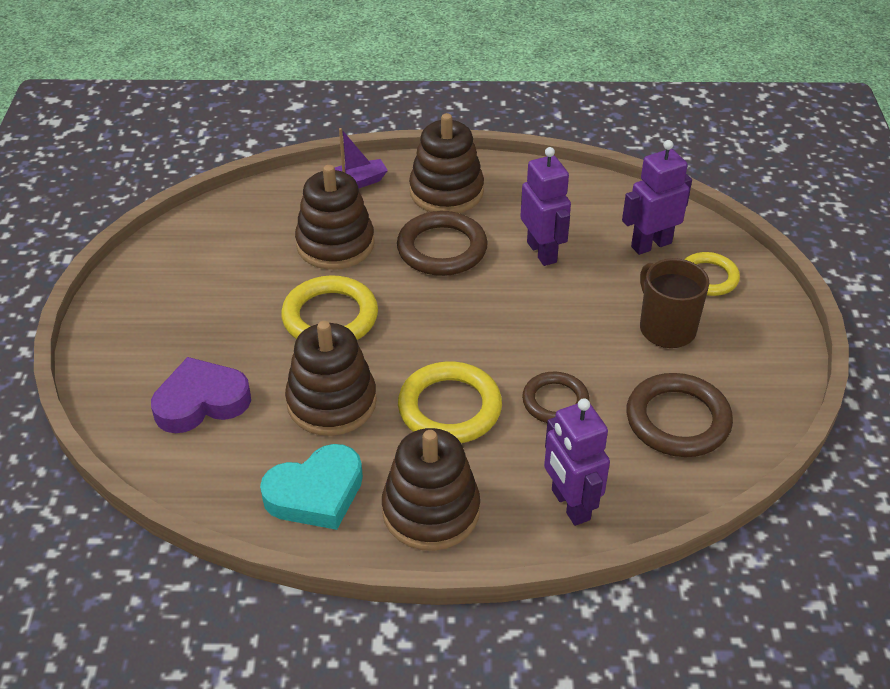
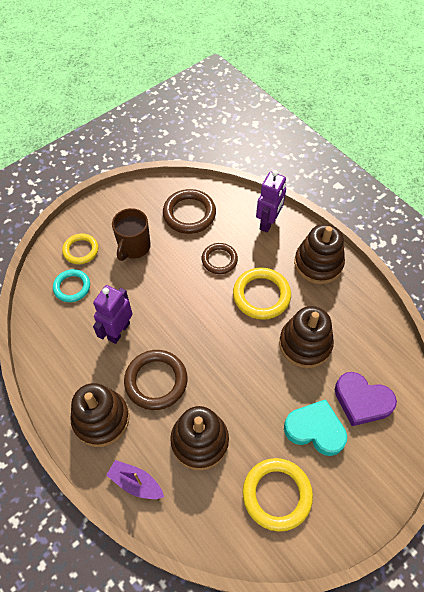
camera: 130 degrees left, 15 degrees up
turquoise heart [260,444,363,530] -> turquoise heart moved to [284,399,347,456]
yellow ring [281,275,378,340] -> yellow ring moved to [243,458,313,532]
purple robot [622,140,692,255] -> turquoise ring [53,269,90,302]

